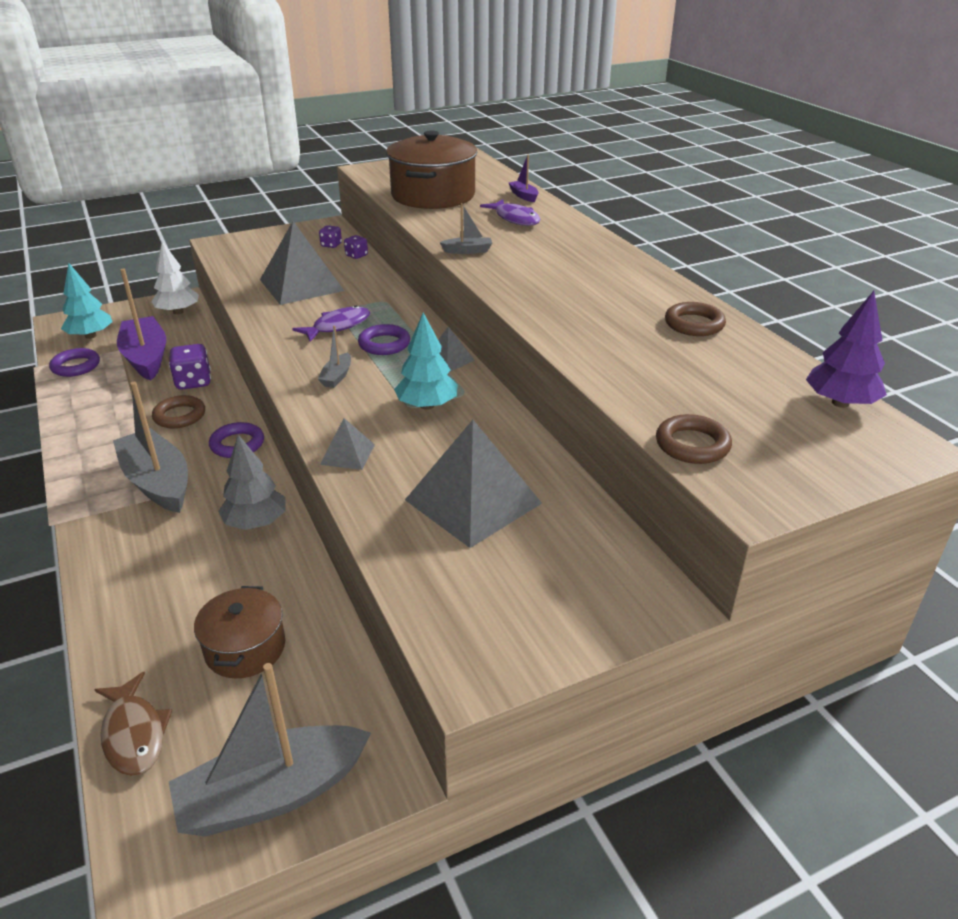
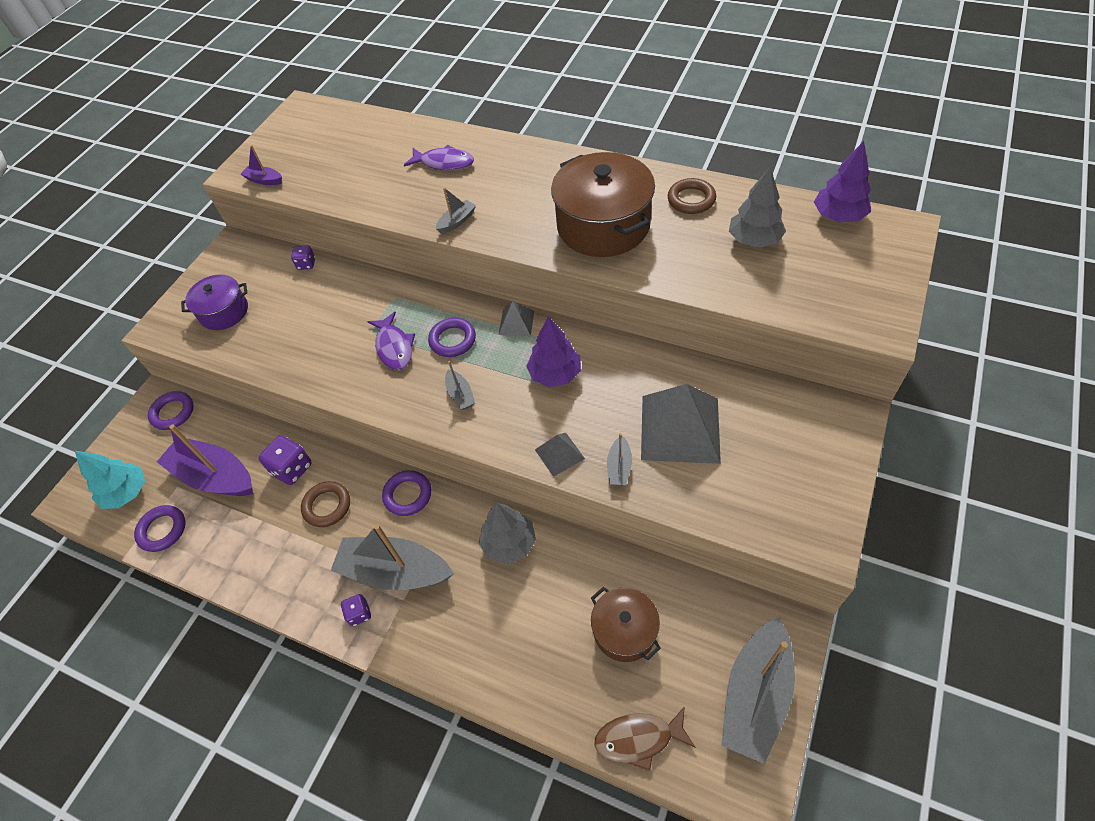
camera: 35 degrees left, 20 degrees up
brown fish [94,672,172,776] -> brown fish turned 150 degrees clockwise [594,706,695,771]
white tree [151,241,199,314] -> purple ring [148,391,194,430]
grey pyramid [260,221,344,305] -> none
purple fish [293,306,370,342] -> purple fish turned 150 degrees clockwise [368,312,415,370]
purple dice [319,225,342,248] -> purple dice moved to [341,594,371,626]
brown pot [386,131,477,209] -> brown pot moved to [551,152,655,257]
turquoise tree [394,312,458,410] -> purple tree [526,316,581,387]
purple boat [509,155,539,202] -> purple boat moved to [241,145,282,185]
brown ring [656,414,732,464] -> none
none -> purple pot [181,274,248,330]
none -> grey boat [607,433,632,485]
none -> grey tree [729,167,786,248]

